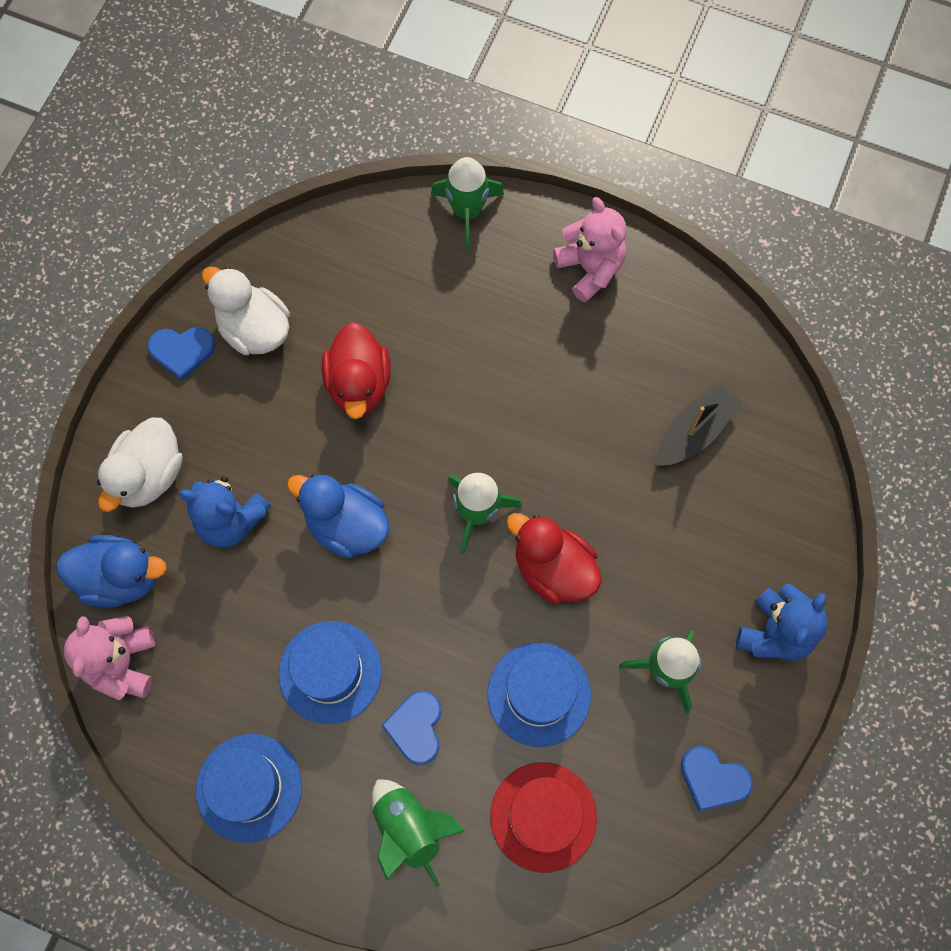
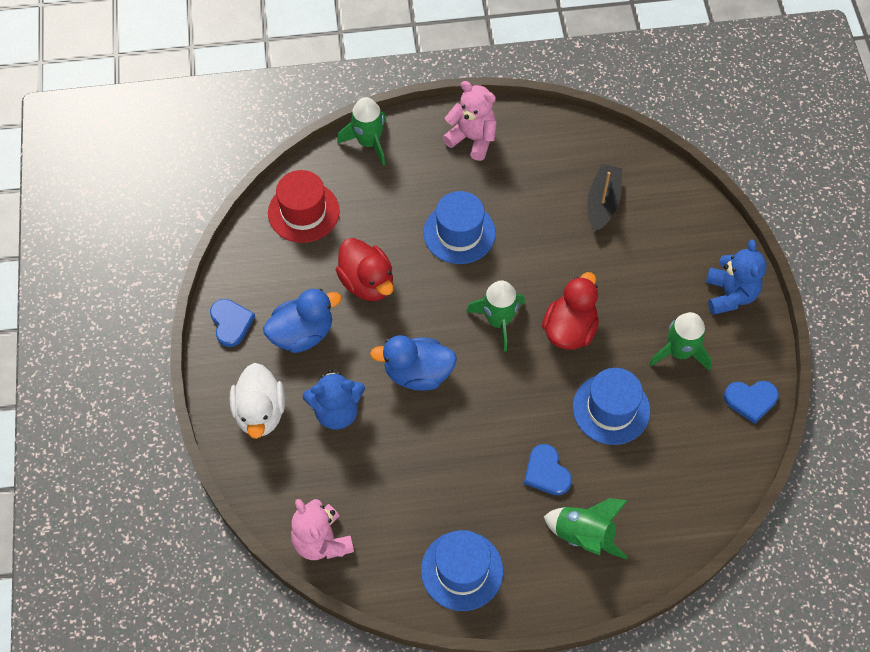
camera: 30 degrees left, 10 degrees down
blue duck [56,535,167,607] -> blue duck moved to [263,288,342,353]
blue heart [147,327,215,381] -> blue heart turned 75 degrees counterclockwise [210,299,255,347]
white duck [202,266,290,355] -> none
blue hat [279,621,382,724] -> blue hat moved to [423,191,496,264]
red hat [490,762,597,873] -> red hat moved to [268,170,340,243]
red duck [507,513,602,604] -> red duck turned 105 degrees clockwise [542,272,599,350]

